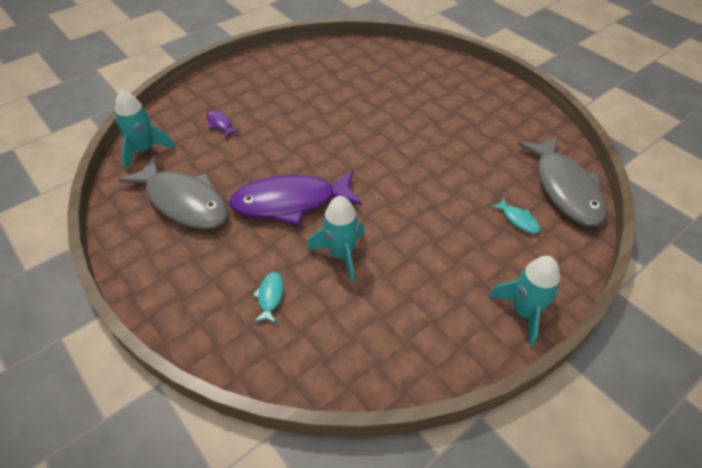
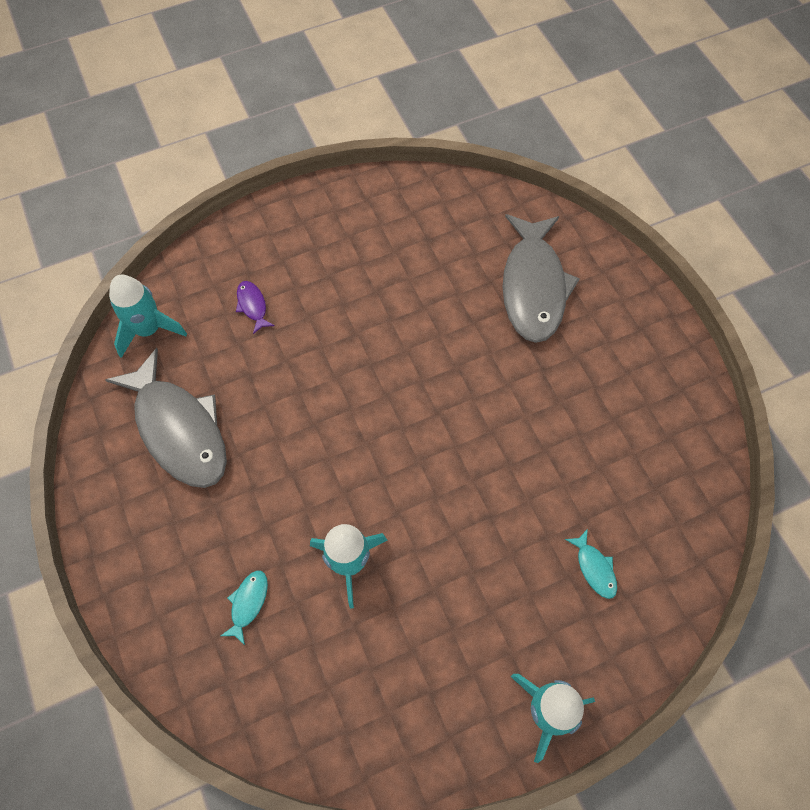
camera: 15 degrees right, 15 degrees up
purple fish [229,171,362,225] -> none
grey fish [517,136,606,226] -> grey fish moved to [503,214,580,343]

